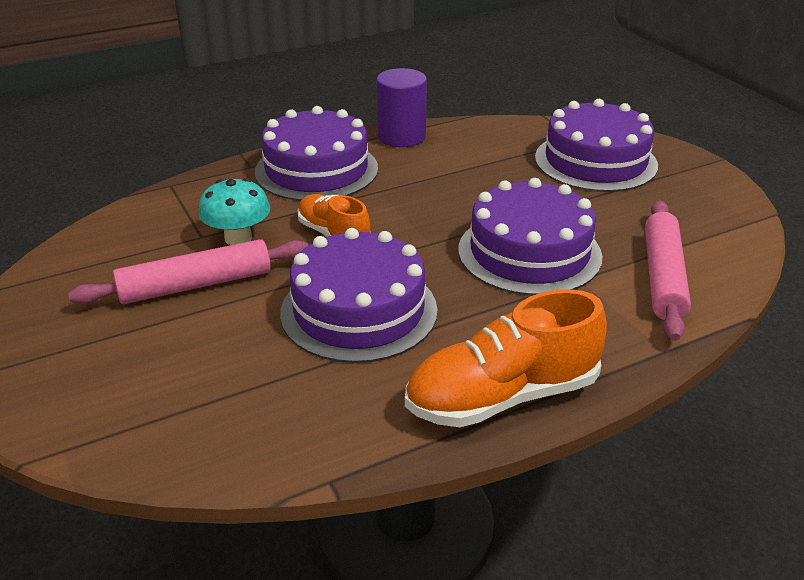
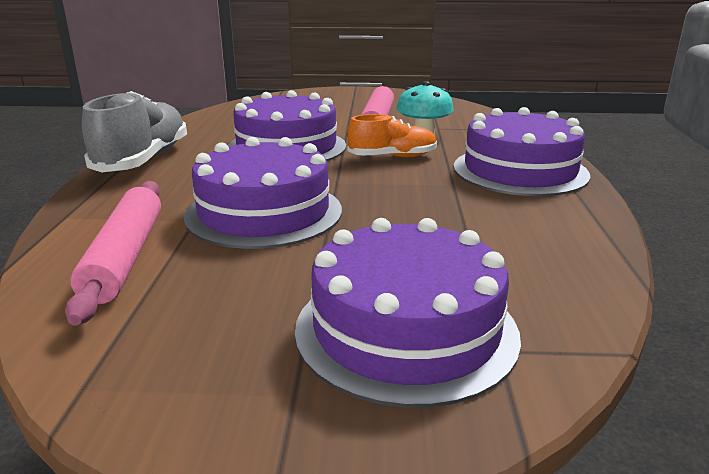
camera: 120 degrees right, 10 degrees down
purple cylinder [376,68,427,147] -> none
orange shoe [405,289,607,427] -> grey shoe [82,91,187,172]
pink rolling pin [645,201,691,341] -> pink rolling pin turned 45 degrees clockwise [65,181,161,326]

